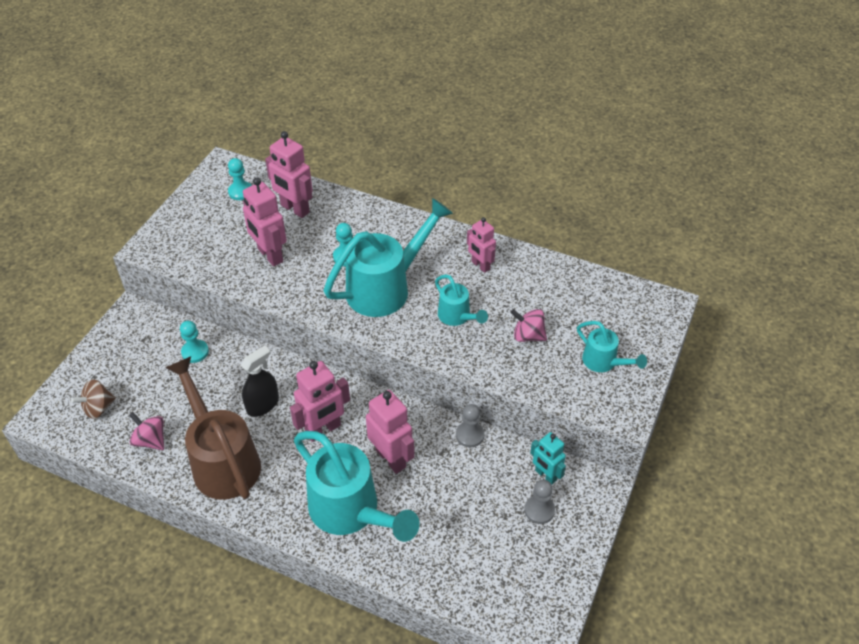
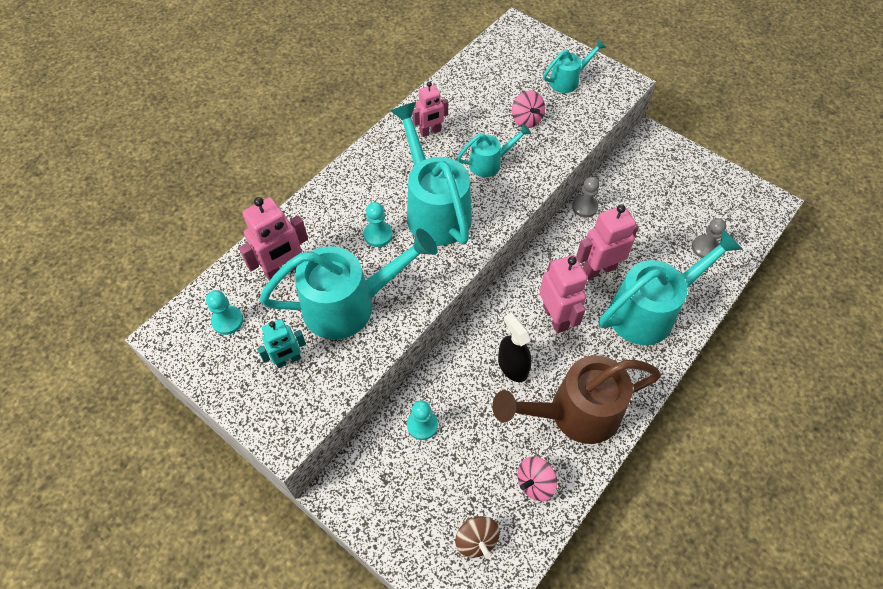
camera: 75 degrees left, 10 degrees up
pink robot [243,178,287,266] -> turquoise watering can [259,229,438,340]
pink spinning top [510,309,547,342] -> pink spinning top turned 60 degrees counterclockwise [512,91,545,128]
grey pawn [524,480,555,524] -> grey pawn moved to [692,218,726,258]
turquoise robot [530,432,566,485] -> turquoise robot moved to [257,319,306,368]

